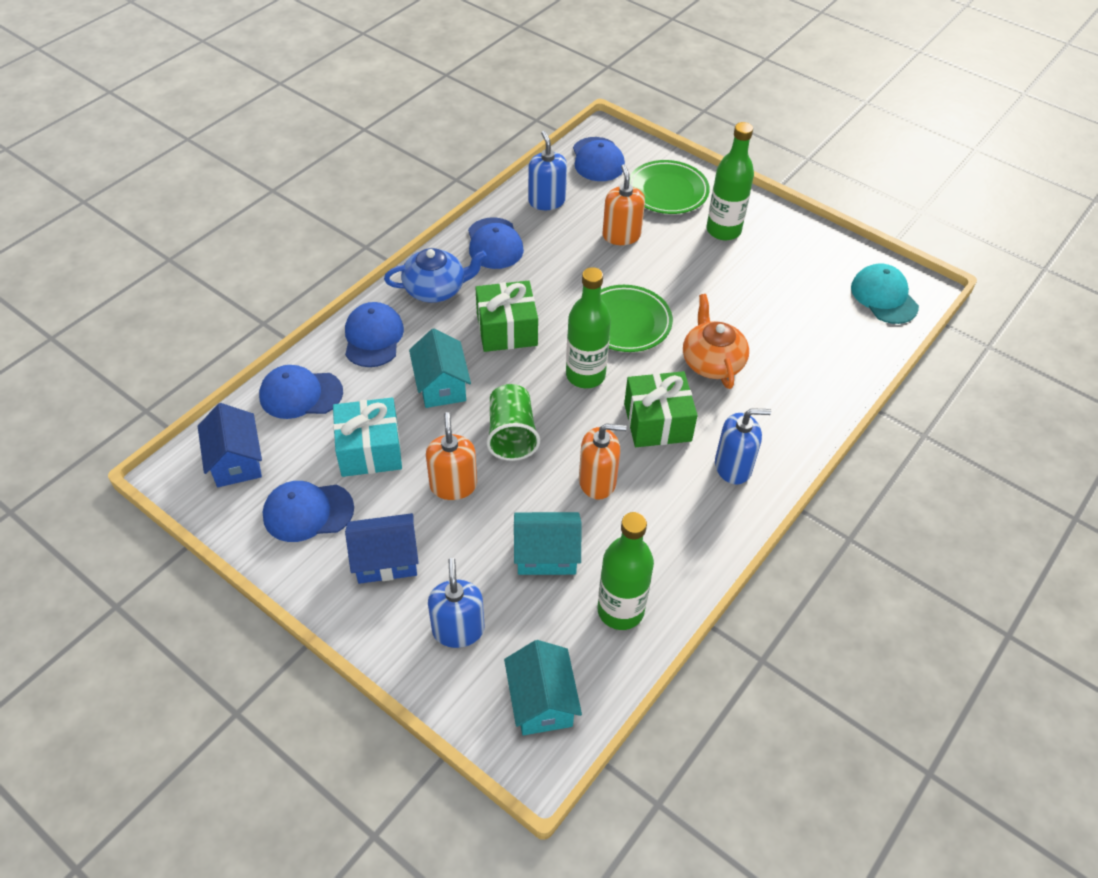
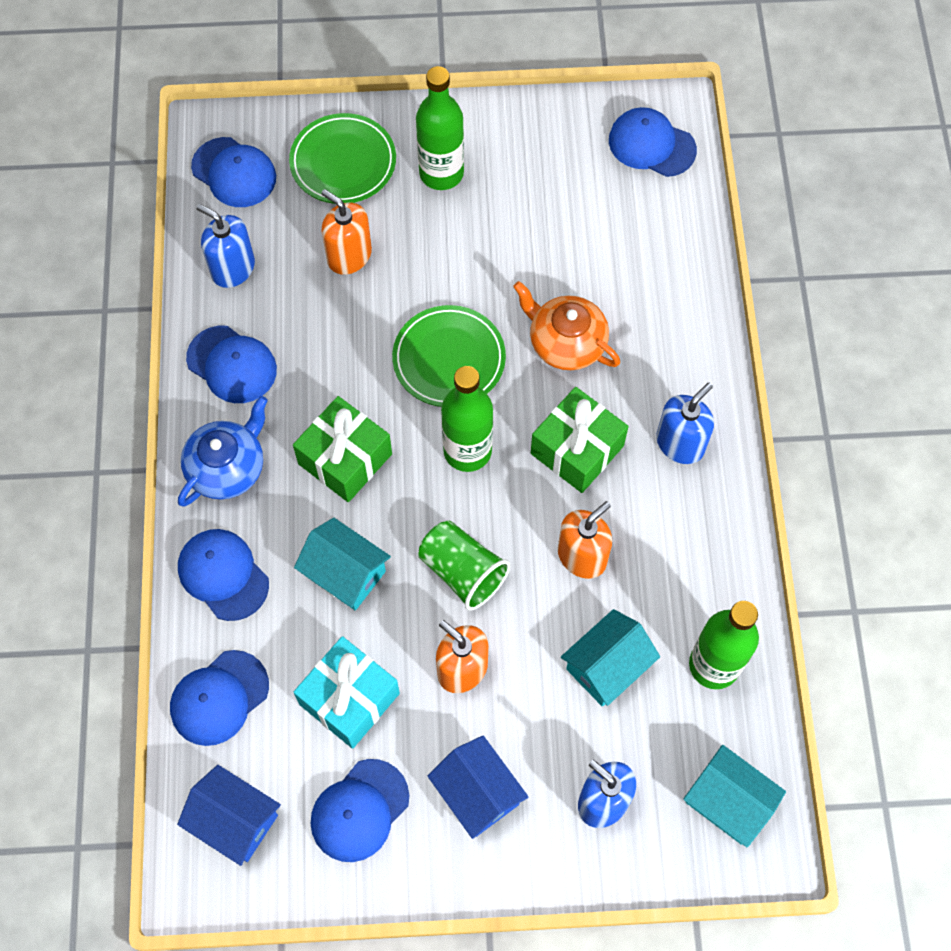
camera: 40 degrees left, 15 degrees up
blue house [345,513,419,584] -> blue house turned 75 degrees counterclockwise [428,736,529,839]
turquoise cap [851,264,919,324] -> blue cap [609,107,697,177]

